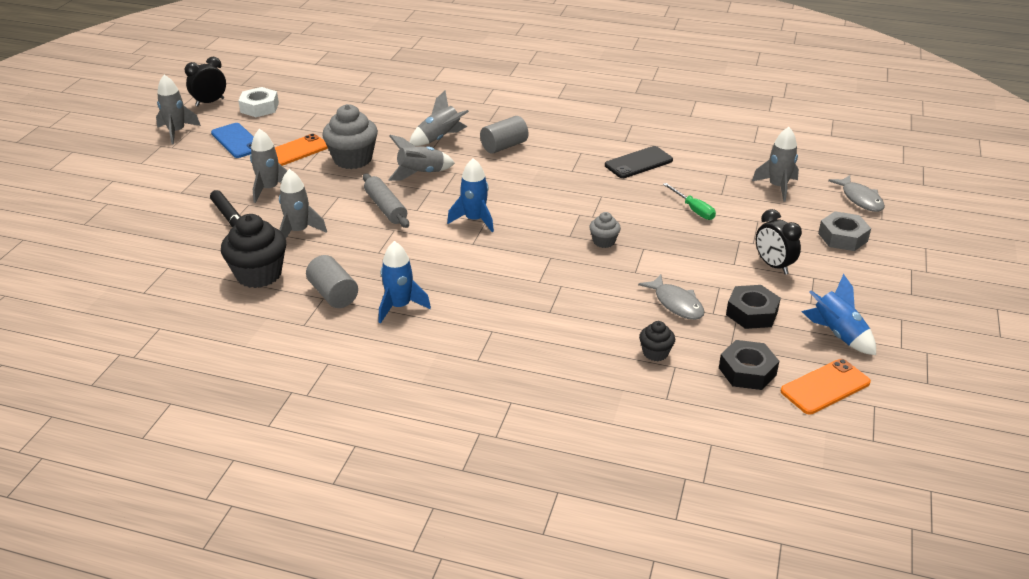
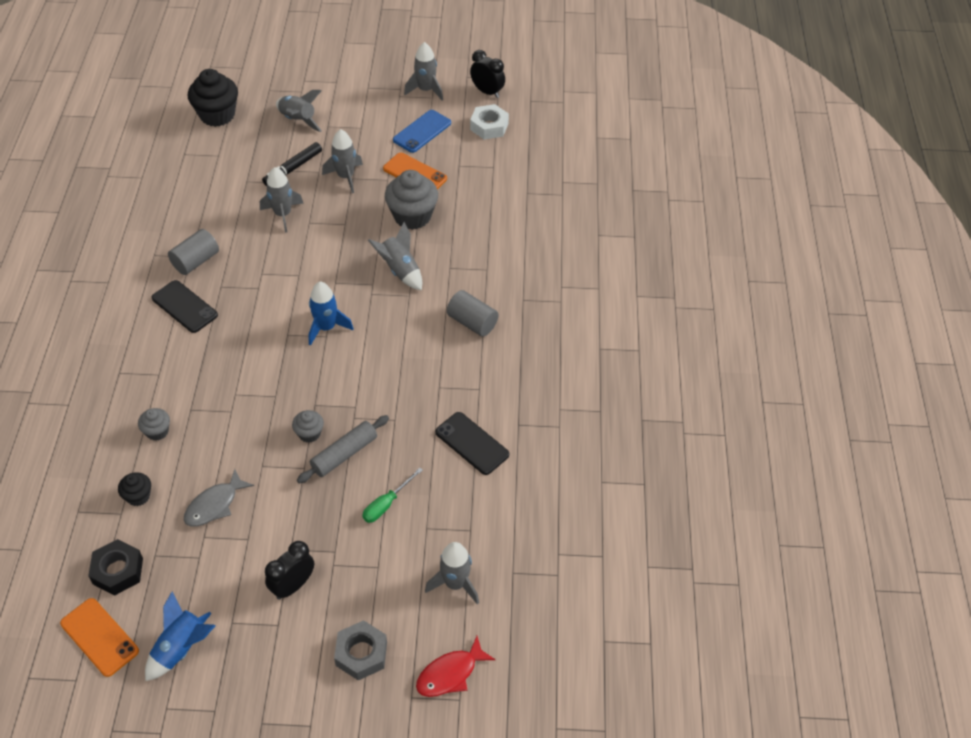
camera: 75 degrees right, 15 degrees up
black cupcake [221,214,286,288] -> black cupcake moved to [188,69,238,127]
grey rolling pin [363,174,409,228] -> grey rolling pin moved to [297,415,389,483]
blue rocket [379,241,431,323] -> black phone [152,280,218,333]
grey rocket [410,91,469,146] -> grey rocket moved to [276,90,322,132]
black nut [726,285,781,329] -> none
grey fish [828,175,885,212] -> red fish [416,636,496,697]
none -> grey cupcake [138,408,170,441]

